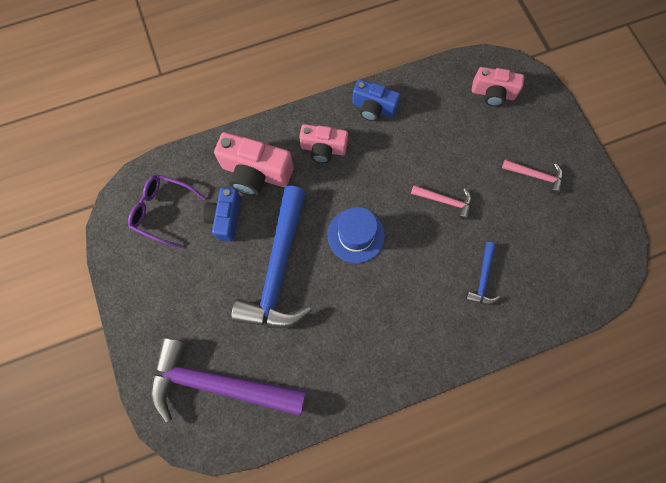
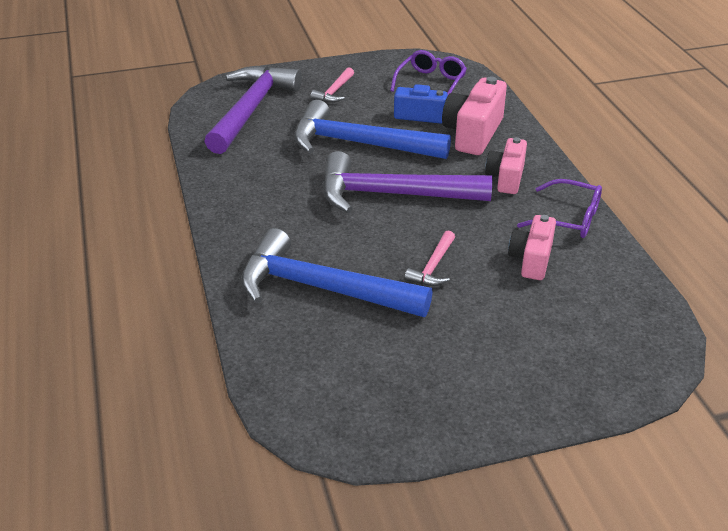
camera: 95 degrees right, 35 degrees down
blue hat [328,207,385,263] -> purple hammer [322,151,492,213]
blue camera [352,79,401,121] -> purple glasses [517,179,602,238]
blue hammer [465,242,500,305] -> blue hammer [241,228,433,317], size x2.26
pink camera [472,67,524,107] -> pink camera moved to [508,215,556,280]
pink hammer [502,160,563,194] -> pink hammer moved to [311,67,354,103]

